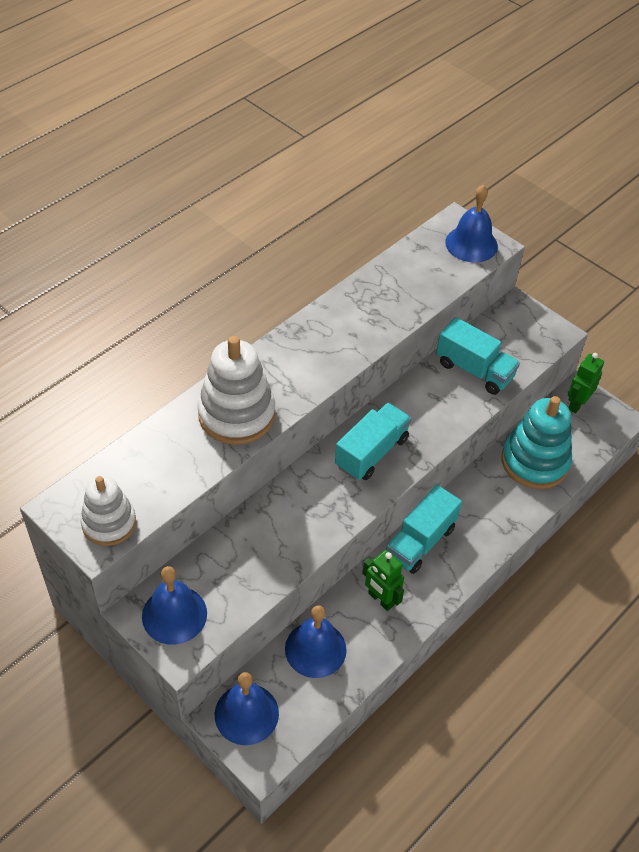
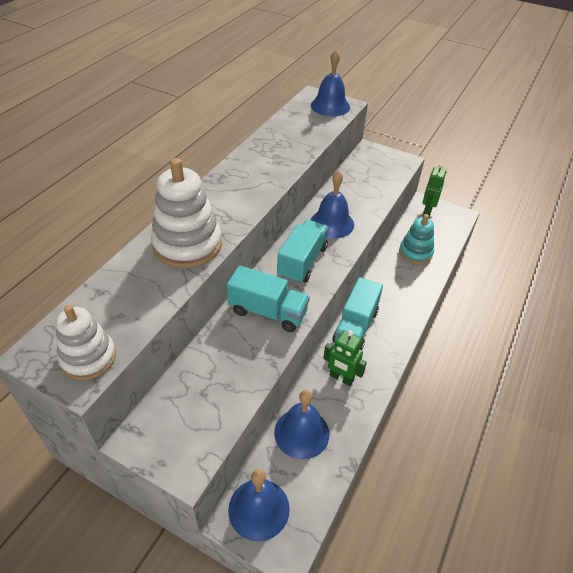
camera: 15 degrees left, 5 degrees down
blue bell [142,566,207,645] -> blue bell moved to [311,171,354,238]
turquoise truck [436,317,520,395] -> turquoise truck moved to [227,265,310,332]
turquoise stacking toy [501,396,572,489] -> turquoise stacking toy [399,214,434,265], size x0.65

